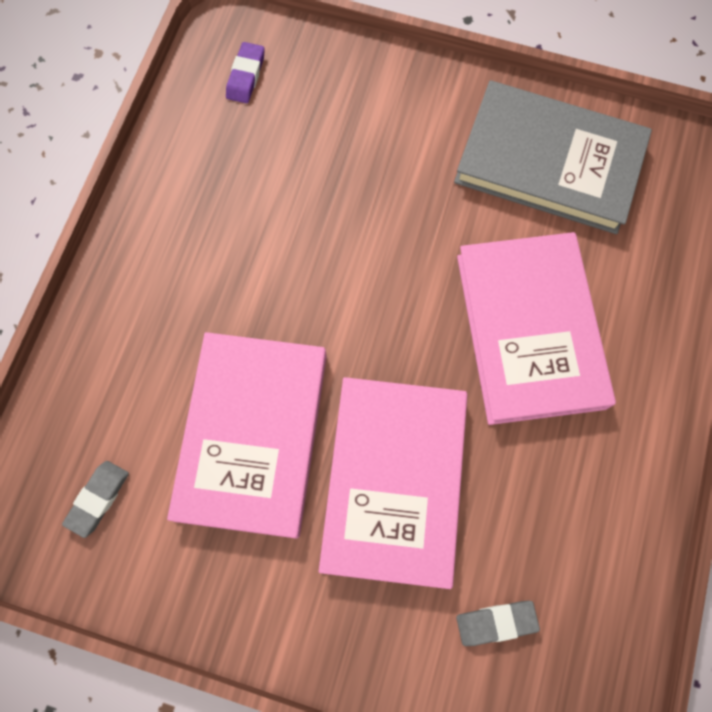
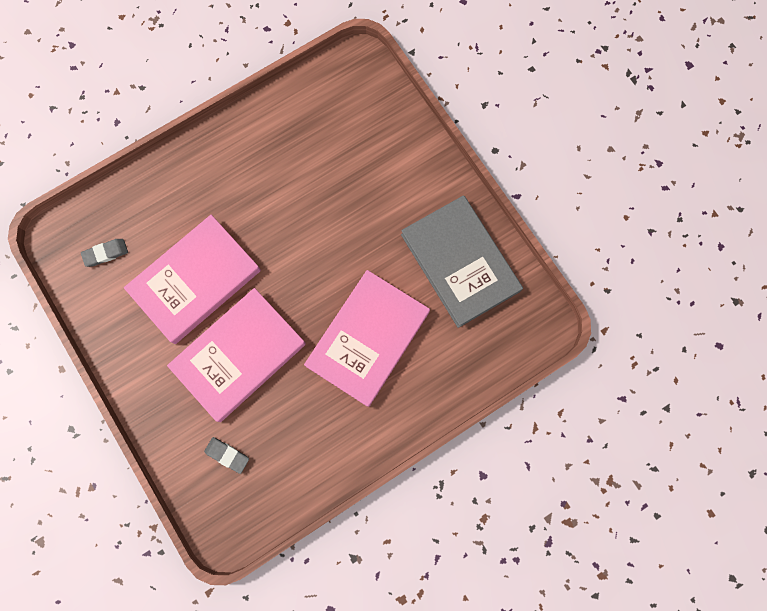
camera: 40 degrees right, 5 degrees up
purple eraser [226,42,265,103] -> none

